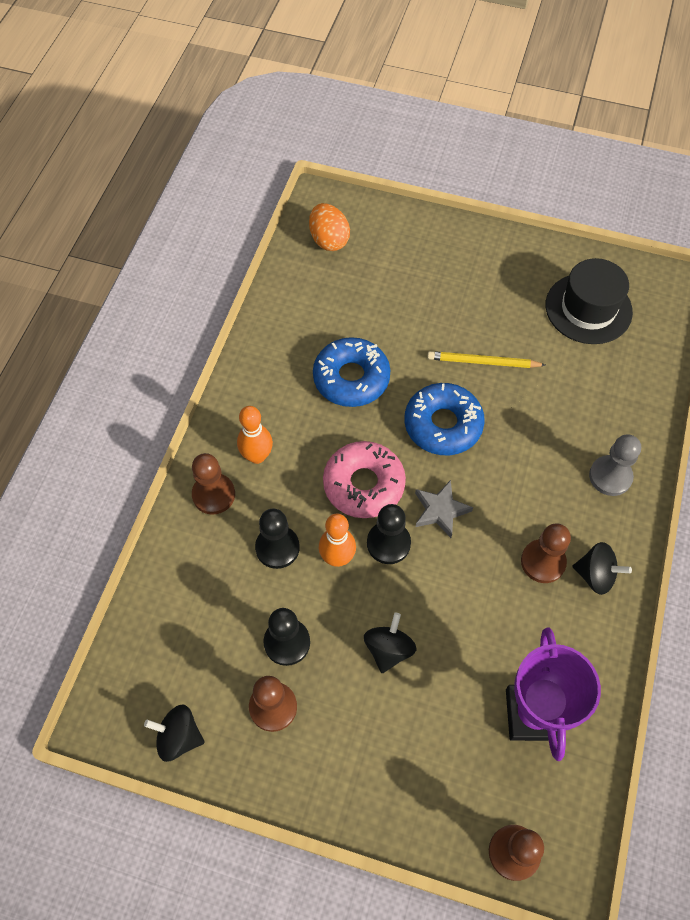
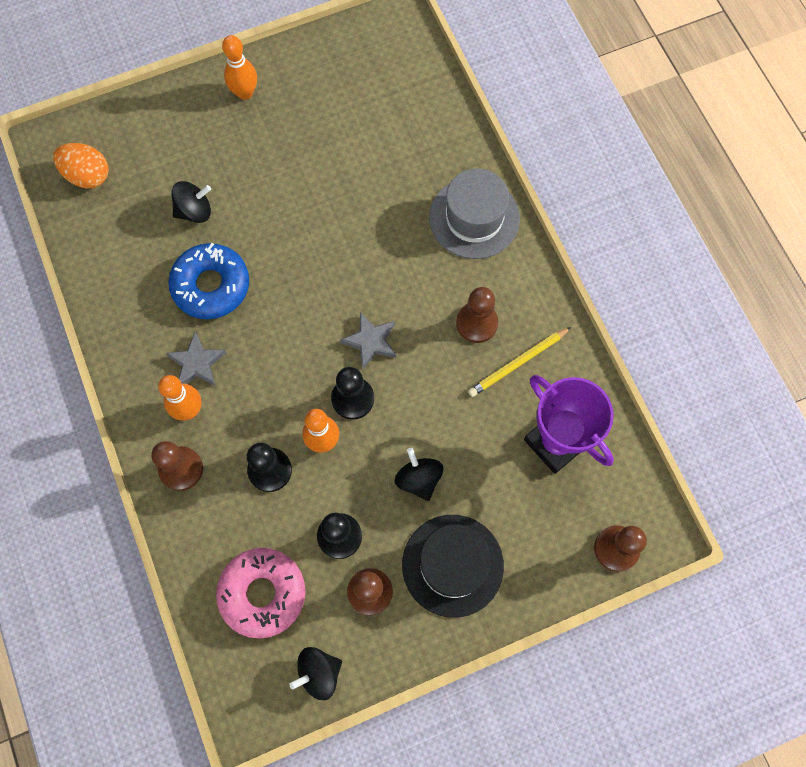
camera: 40 degrees left, 10 degrees up
pink donut [323,441,406,518] -> pink donut moved to [216,548,306,639]
blue donut [405,383,485,455] -> none
yellow pencil [428,351,546,368] -> yellow pencil moved to [468,327,571,397]
black hat [545,258,633,344] -> black hat moved to [402,515,504,618]
black spinning top [572,542,632,595] -> black spinning top moved to [171,181,211,223]
grey pawn [589,434,641,496] -> grey hat [429,169,520,259]
none -> grey star [166,332,226,386]
none -> orange bowling pin [222,35,257,100]

